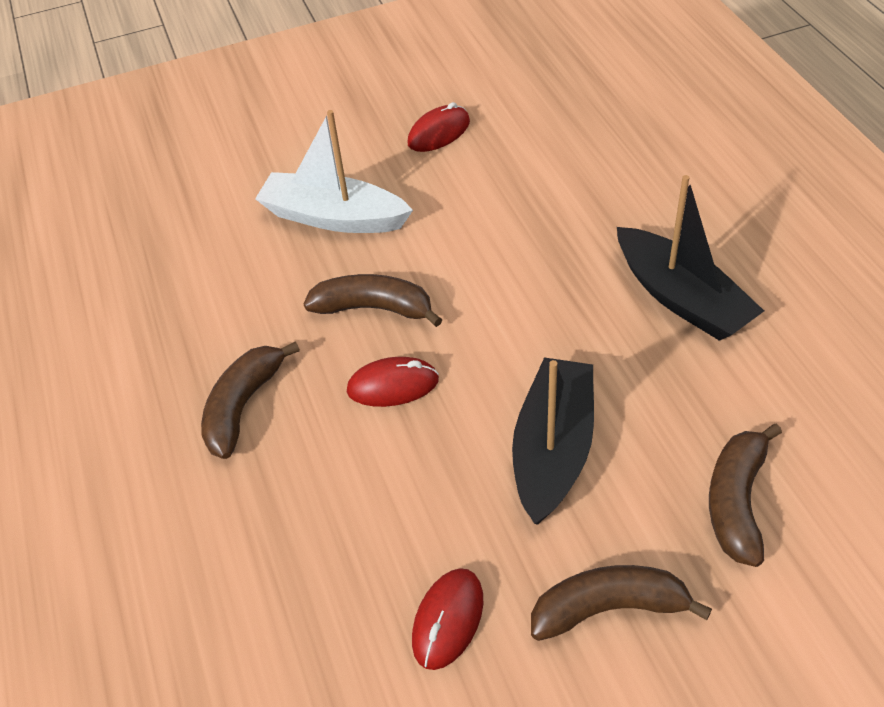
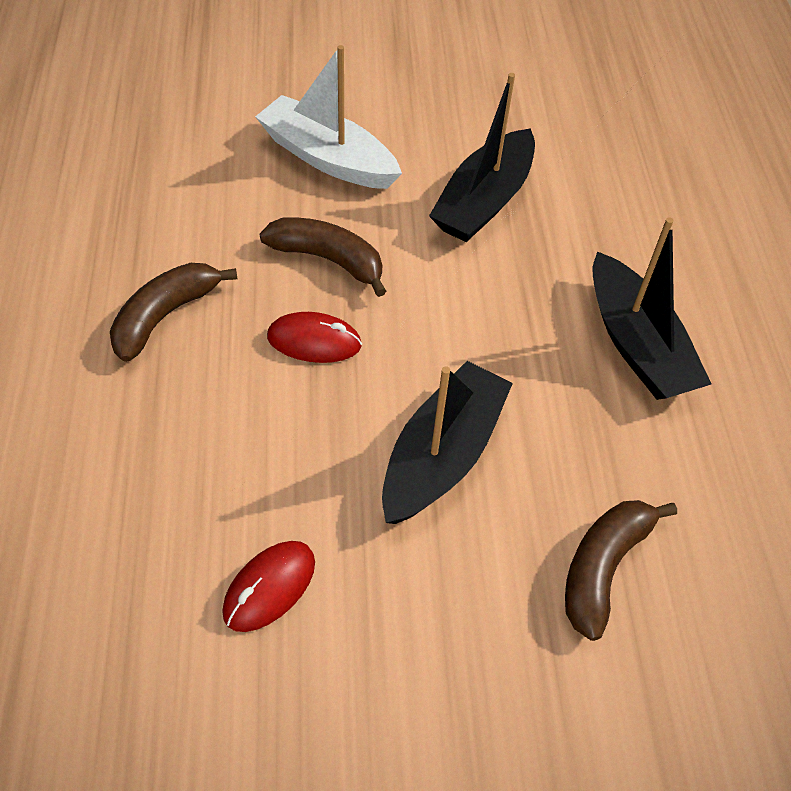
camera: 10 degrees right, 5 degrees up
red mouse [407,102,470,152] -> none
brown banana [531,565,712,641] -> none
none -> black boat [429,73,535,242]

